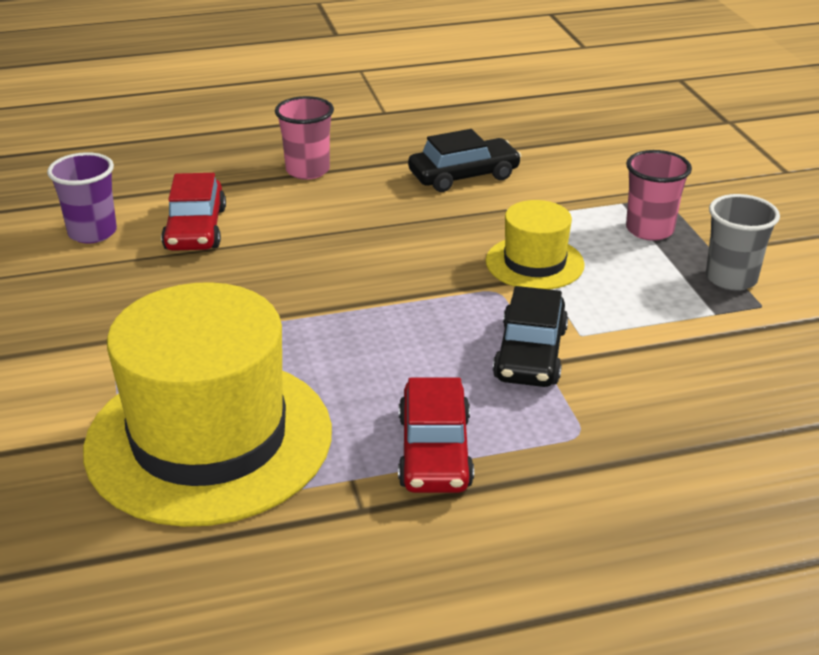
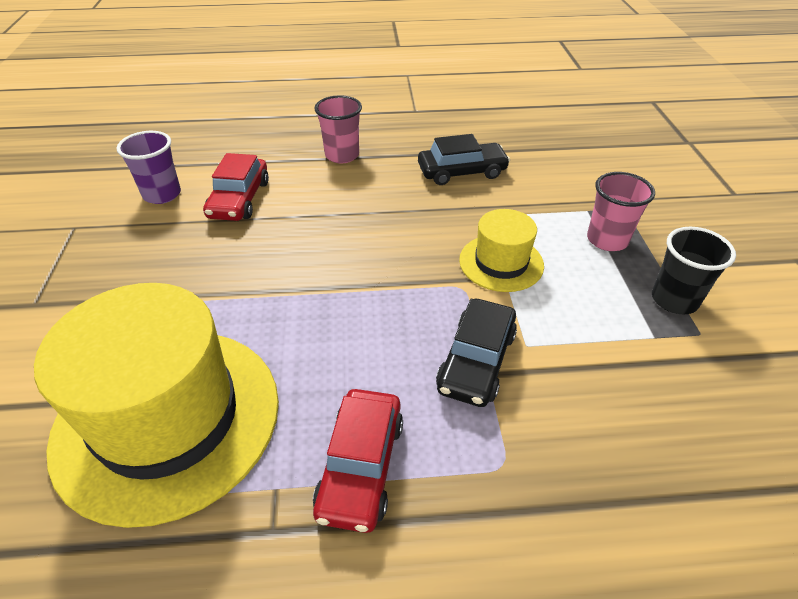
camera: 10 degrees right, 10 degrees up
grey cup [706,194,780,291] -> black cup [652,227,736,314]

